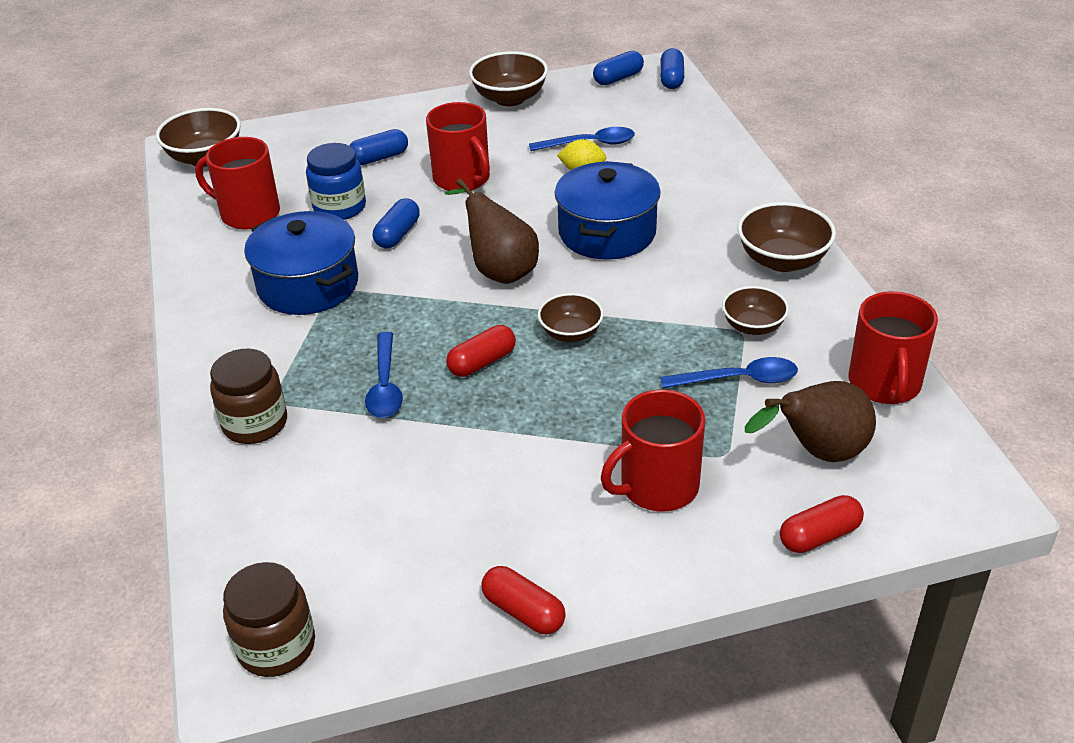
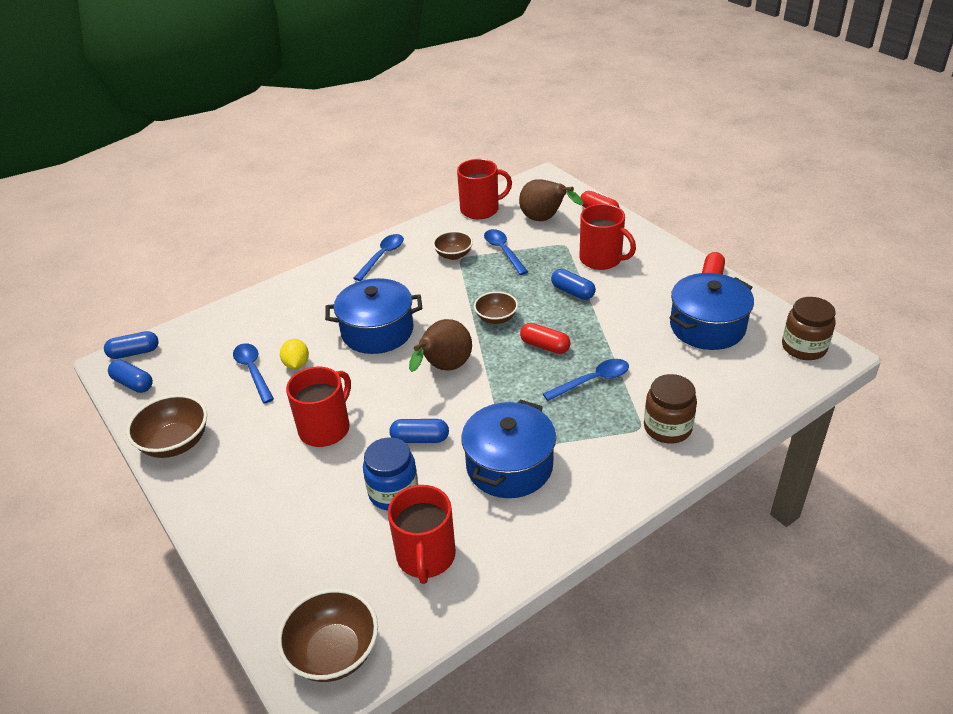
camera: 110 degrees left, 0 degrees up
blue capsule [349,129,408,165] -> blue capsule moved to [551,269,596,300]
brown bowl [737,202,836,272] -> blue spoon [353,234,404,281]
none -> blue pot [669,273,754,350]

